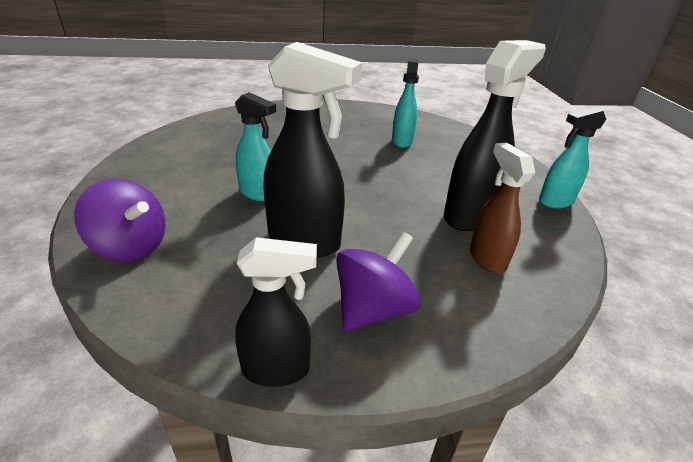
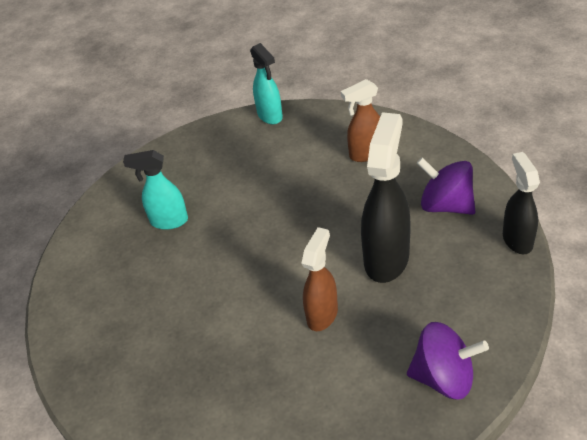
camera: 90 degrees left, 10 degrees up
purple spinning top [74,178,166,262] -> purple spinning top turned 75 degrees clockwise [407,322,489,400]
turquoise spray bottle [235,92,276,201] -> brown spray bottle [301,227,338,331]
black spray bottle [444,40,546,231] -> none

